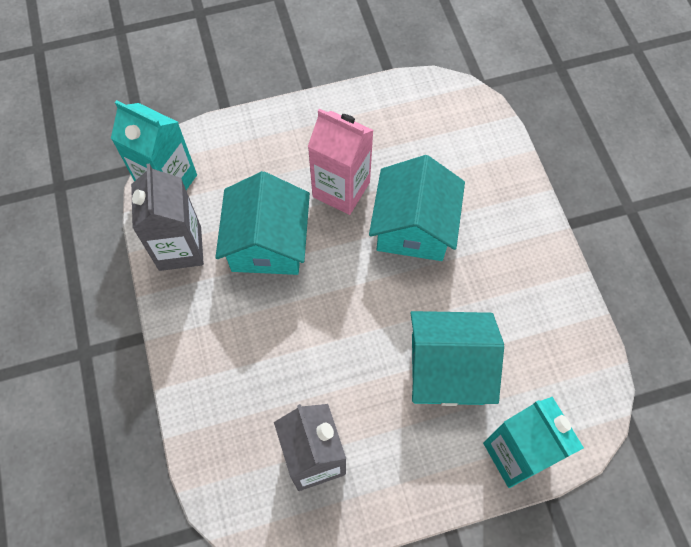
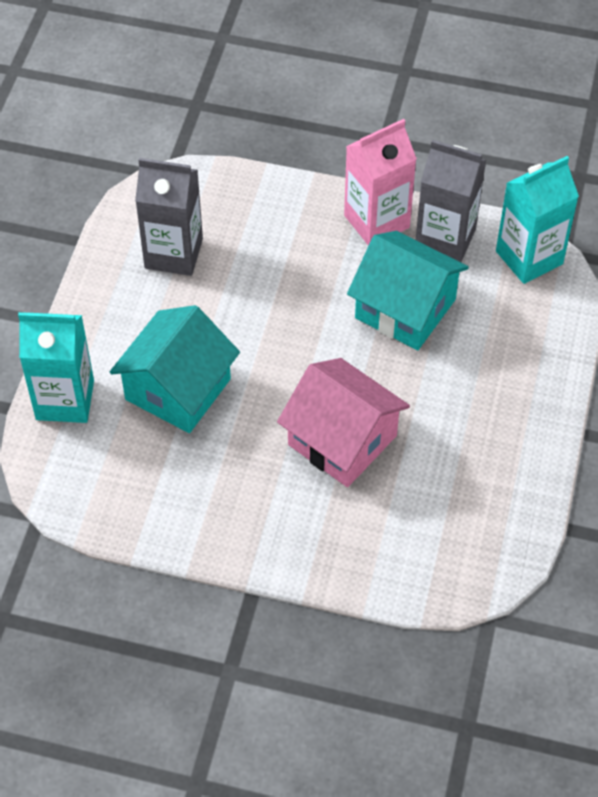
camera: 120 degrees right, 10 degrees down
pink carton [308,108,374,215] -> pink carton moved to [344,119,417,246]
turquoise house [369,155,465,261] -> pink house [277,358,410,487]

